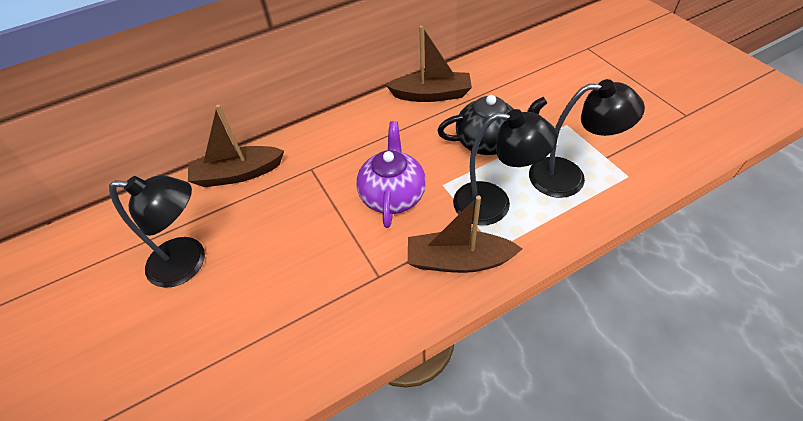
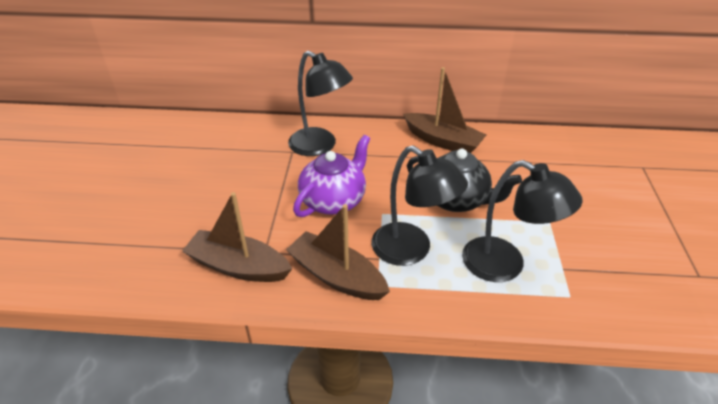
camera: 30 degrees right, 10 degrees down
black lamp [109,175,205,288] -> black lamp moved to [288,51,353,156]
brown boat [188,105,284,187] -> brown boat moved to [182,192,292,282]

